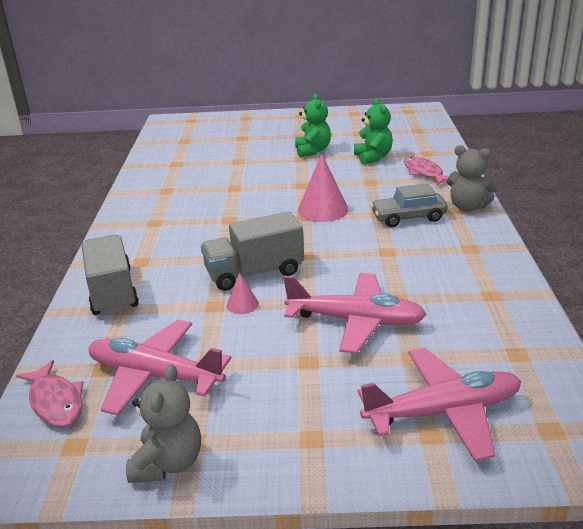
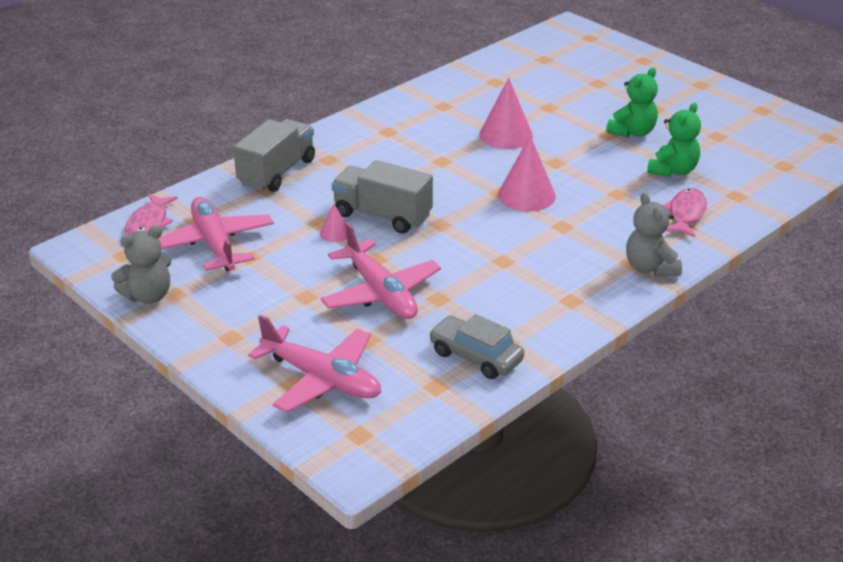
camera: 45 degrees right, 5 degrees up
grey car [370,183,448,227] -> grey car moved to [429,314,524,379]
none -> pink cone [479,78,533,149]

